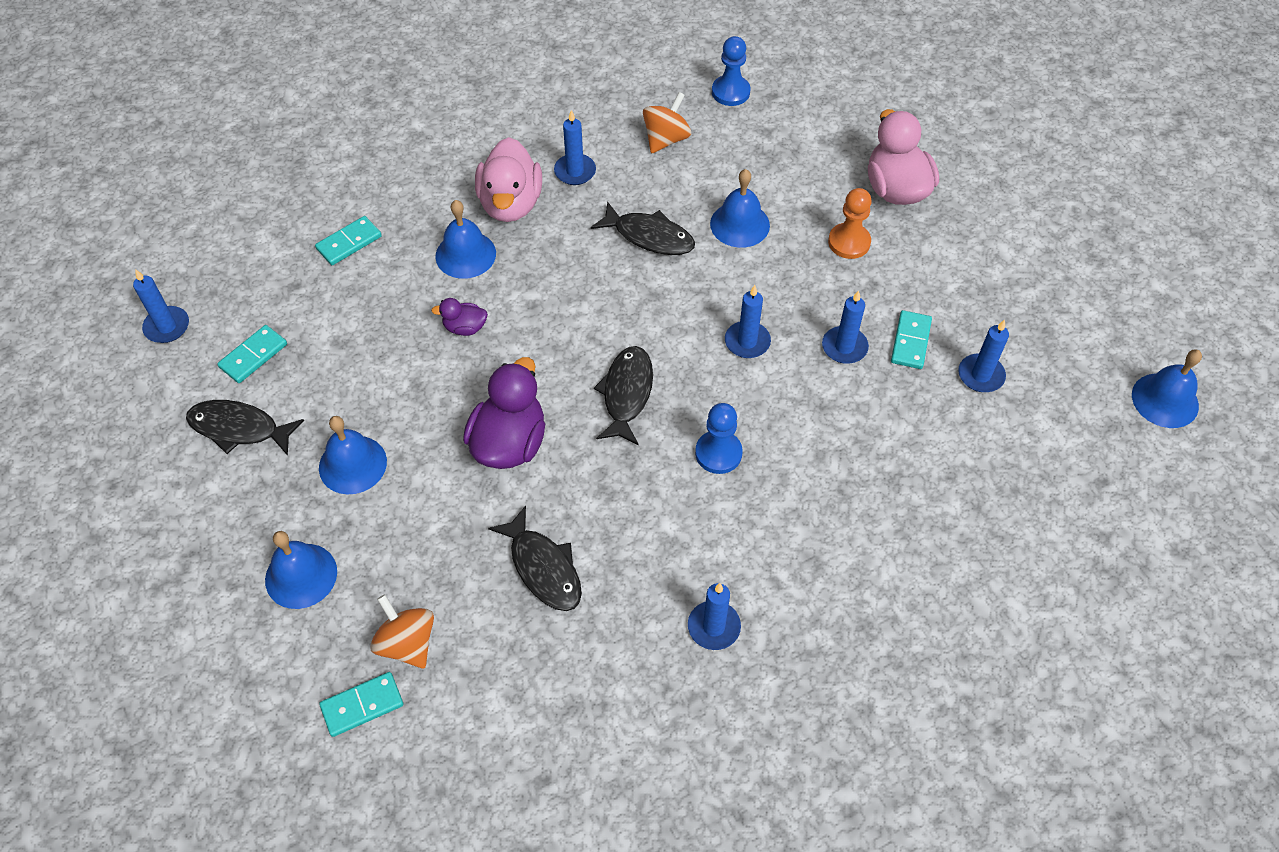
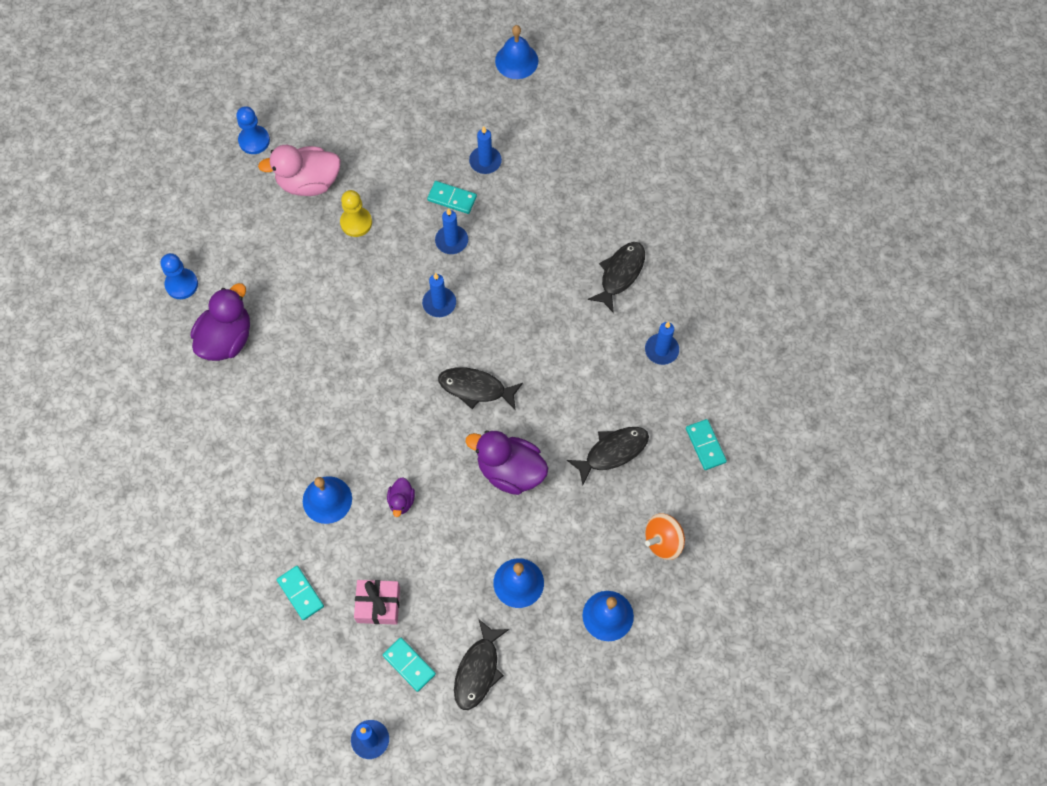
camera: 85 degrees left, 10 degrees up
turquoise domino [319,672,403,737] -> turquoise domino moved to [686,419,727,470]
pink duck [475,137,542,222] -> none
blue candle [554,110,596,185] -> none
black fish [591,201,695,255] -> black fish moved to [588,242,645,313]
orange spinning top [643,92,691,154] -> purple duck [191,283,250,361]
blue pawn [695,403,743,474] -> blue pawn moved to [236,106,270,154]
blue bell [710,169,770,248] -> none
orange pawn [828,188,872,259] -> yellow pawn [340,190,372,237]
none -> pink gift [354,580,400,625]

